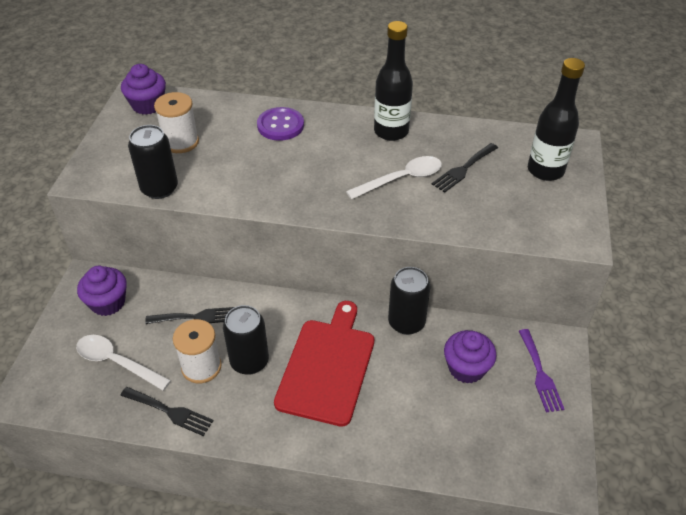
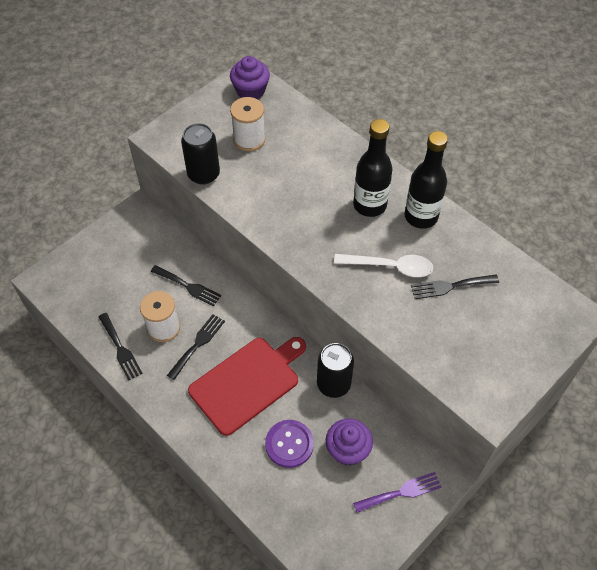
camera: 35 degrees right, 10 degrees up
white spoon [76,335,171,391] -> none
purple cupcake [77,266,127,316] -> none
black can [223,305,269,375] -> black fork [167,314,225,380]
purple button [257,107,304,141] -> purple button moved to [265,420,314,468]
purple fork [519,329,564,413] -> purple fork turned 135 degrees counterclockwise [353,472,442,513]
black bottle [528,58,585,181] -> black bottle moved to [353,119,393,217]

